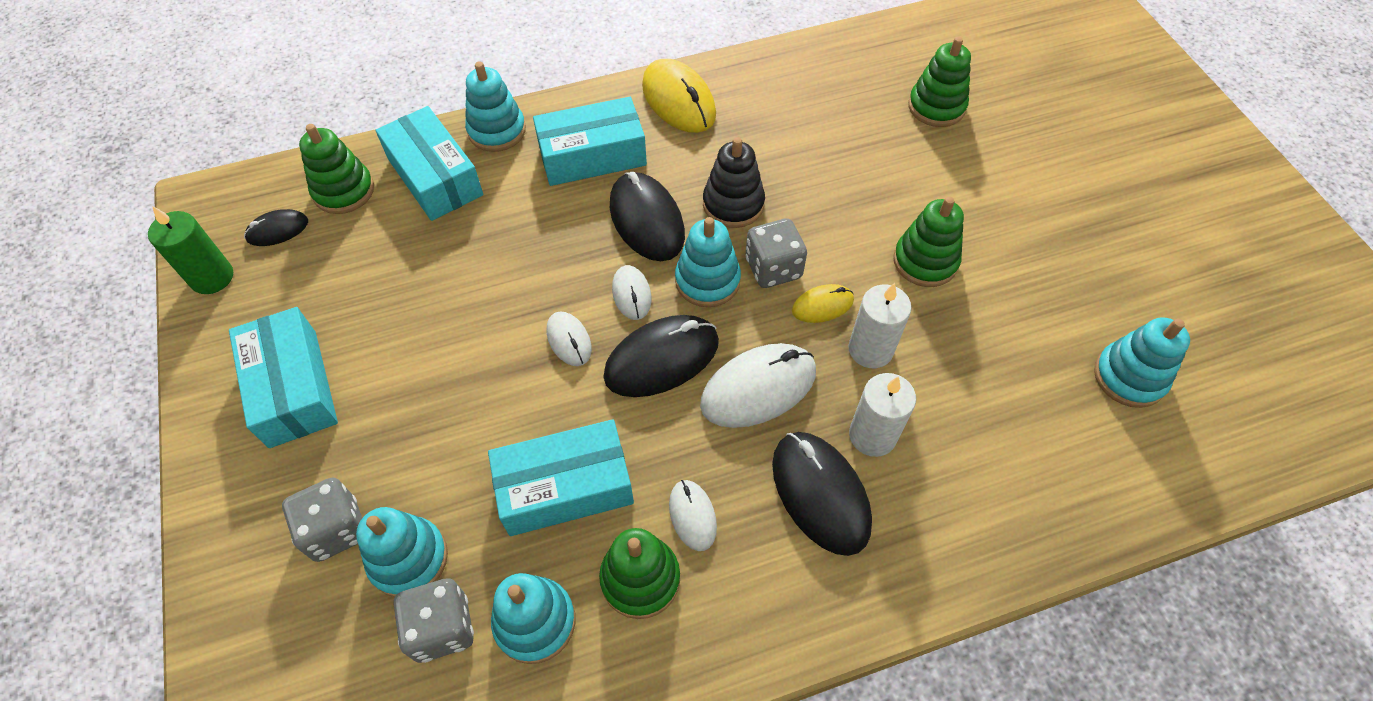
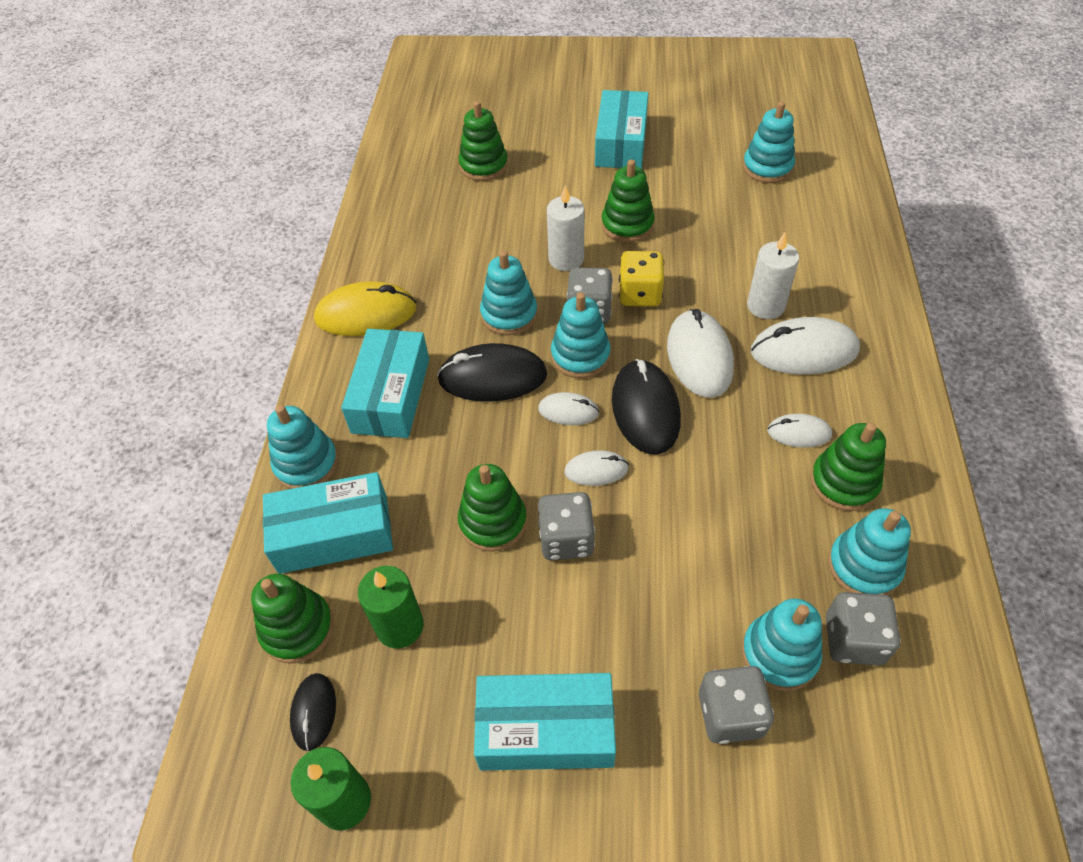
camera: 65 degrees left, 5 degrees down
turquoise box [488,419,634,536] -> turquoise box moved to [595,90,648,169]
black stacking toy [703,137,765,228] -> turquoise stacking toy [480,251,538,335]
black mouse [772,432,872,556] -> white mouse [751,317,860,375]
yellow mouse [792,284,854,323] -> yellow dice [619,251,664,307]
white candle [848,283,912,368] -> white candle moved to [547,185,585,271]
none -> green candle [358,566,423,649]
none -> green stacking toy [458,464,527,552]
none -> grey dice [538,492,595,560]

